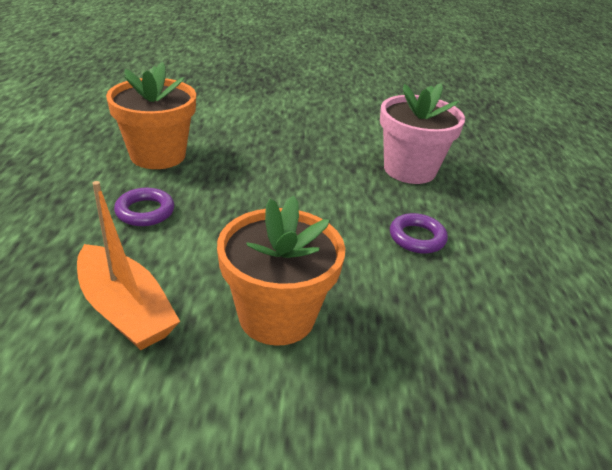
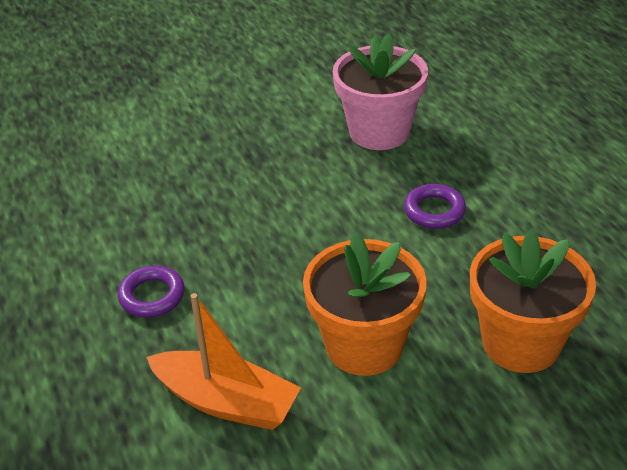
camera: 20 degrees left, 5 degrees up
orange flower pot [106,62,196,169] -> orange flower pot moved to [470,229,596,373]

